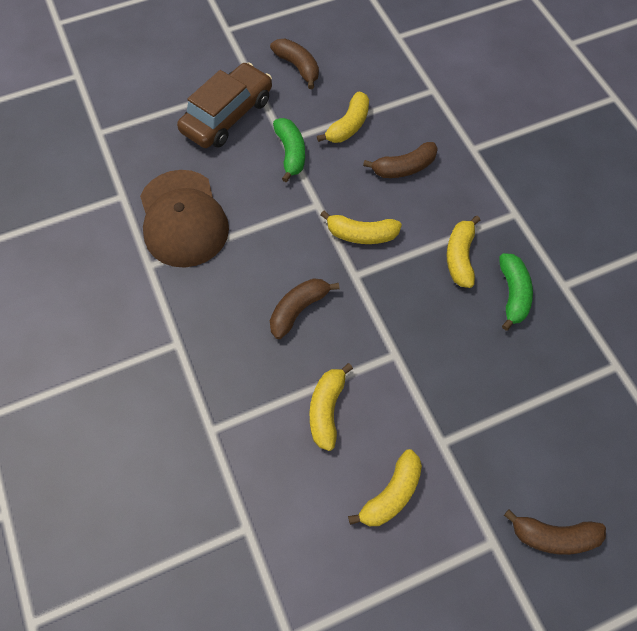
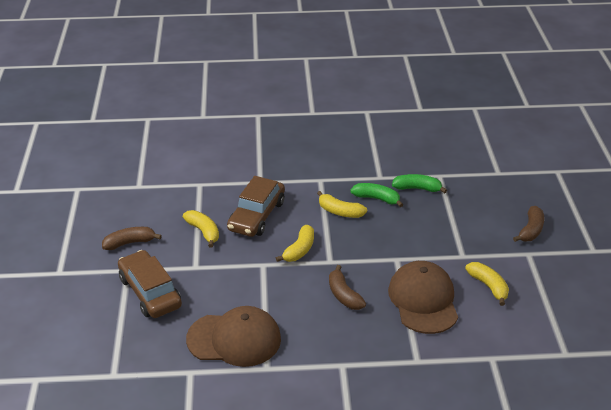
camera: 70 degrees left, 25 degrees down
green banana [273,118,305,182] -> green banana moved to [392,174,447,193]
yellow banana [310,363,353,451] -> brown cap [388,261,458,334]
brown banana [363,142,438,178] -> brown car [227,176,285,237]

